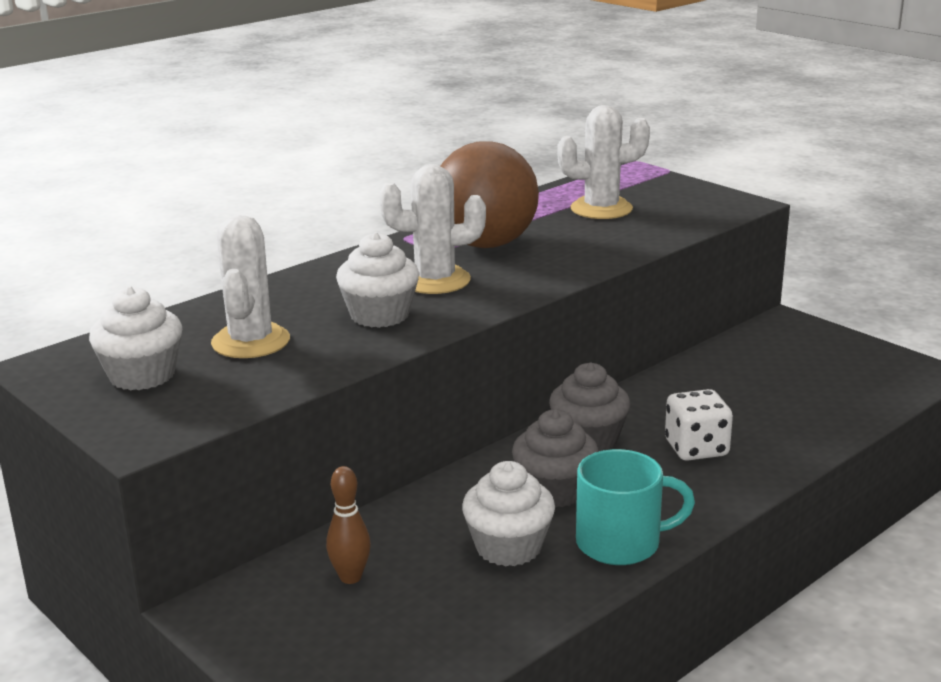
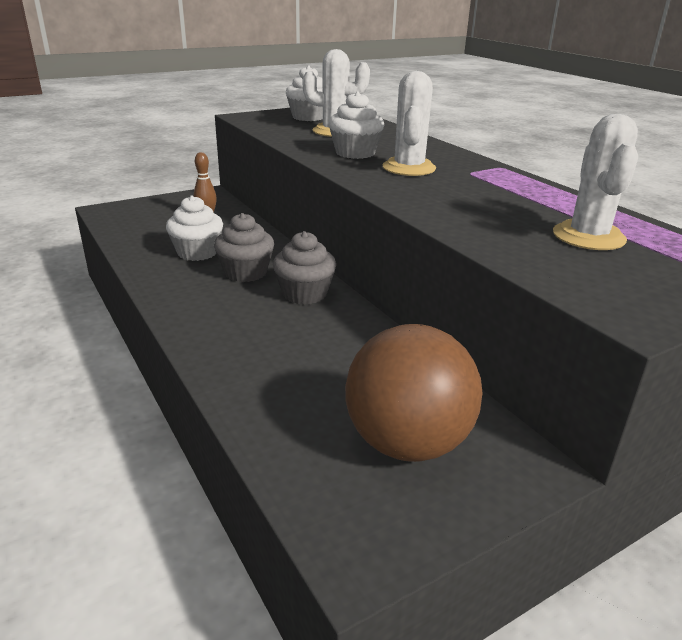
camera: 100 degrees right, 5 degrees up
brown ball [441,141,539,248] -> brown ball moved to [345,324,482,462]
turquoise mug [576,449,695,565] -> none
white dice [665,389,733,461] -> none

